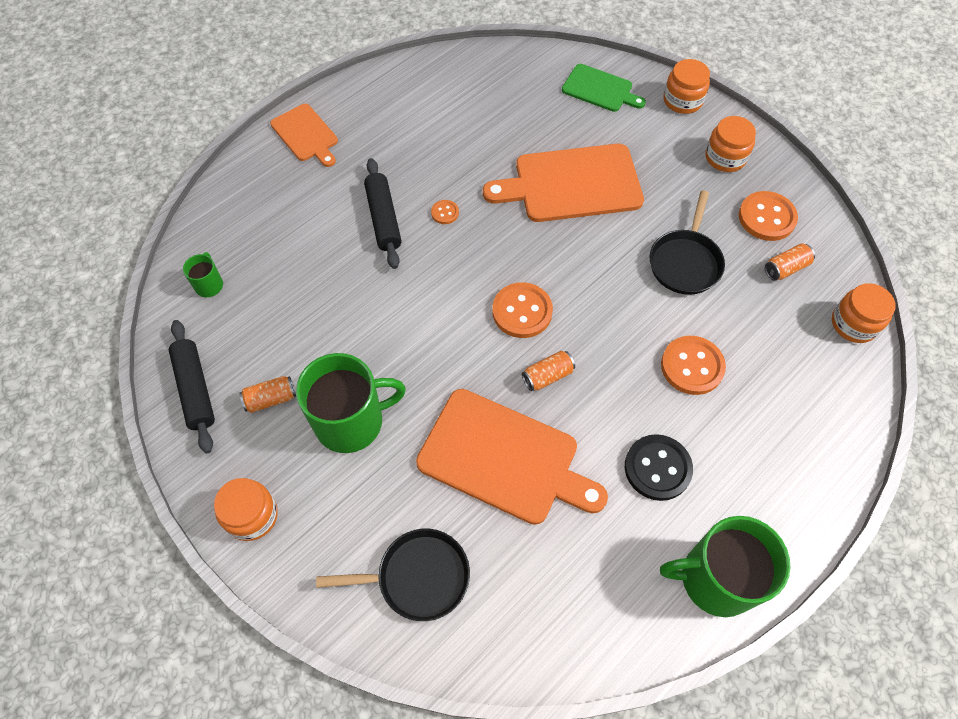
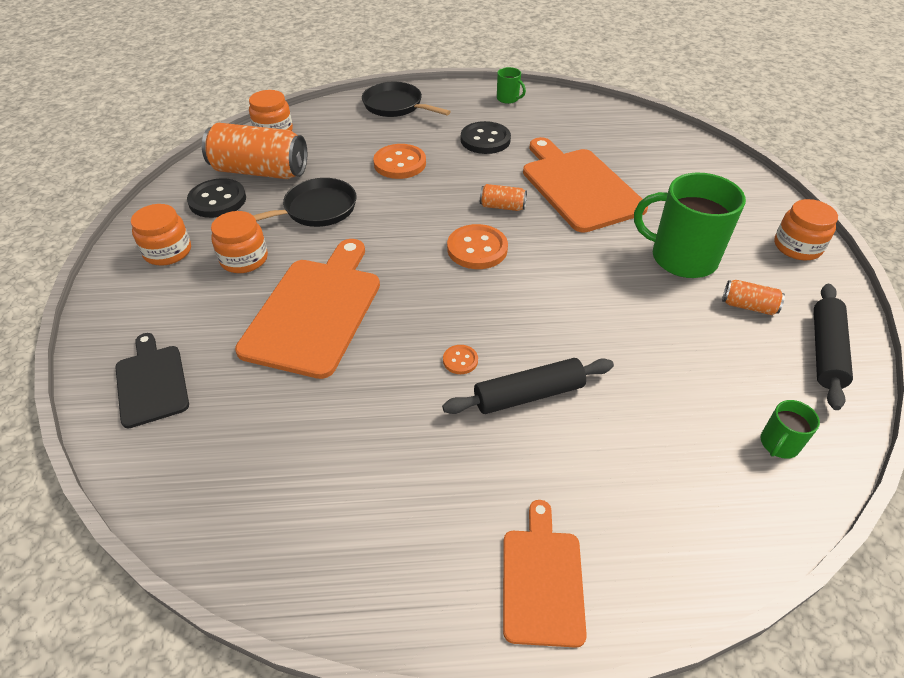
camera: 140 degrees left, 15 degrees down
black pan [316,529,470,621] -> black pan moved to [362,82,451,117]
black rolling pin [364,158,402,269] -> black rolling pin turned 45 degrees clockwise [442,358,614,414]
orange cutting board [483,144,644,222] -> orange cutting board turned 105 degrees counterclockwise [235,239,380,379]
green cutting board [562,64,646,112] -> black cutting board [115,333,189,428]
green mug [660,516,791,617] -> green mug [497,67,526,104], size x0.46
orange jar [664,59,710,114] -> orange jar moved to [211,211,268,273]
orange button [739,191,798,241] -> black button [187,178,246,218]
orange can [765,244,815,281] -> orange can [202,123,307,179], size x2.19

